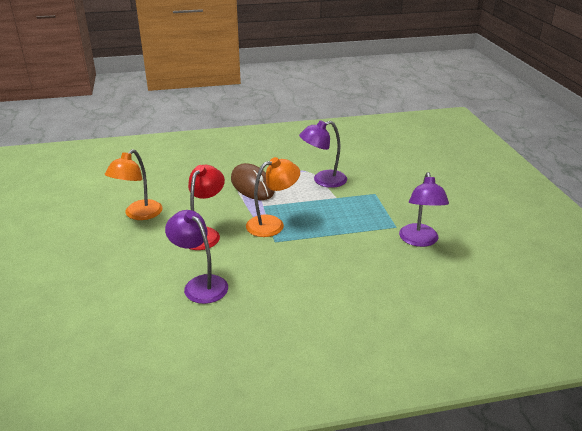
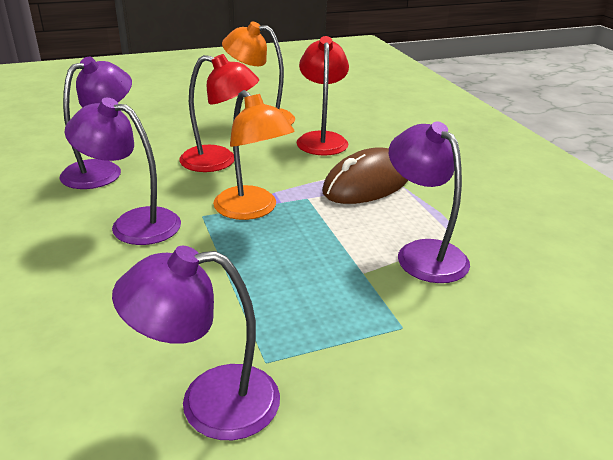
camera: 80 degrees right, 0 degrees up
none -> purple lamp [64,98,181,245]
none -> red lamp [296,36,349,156]

